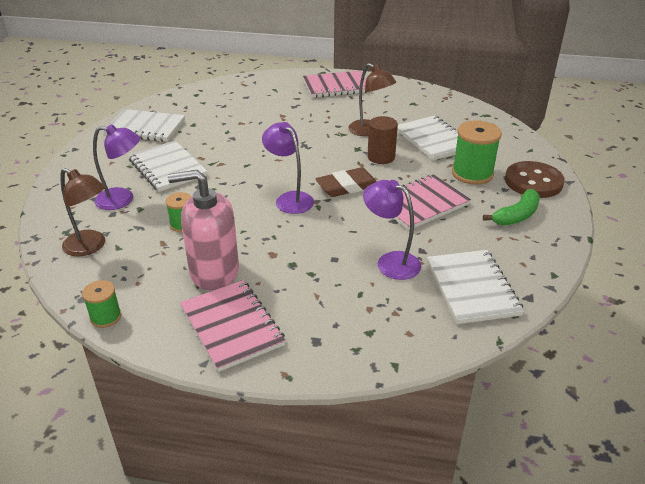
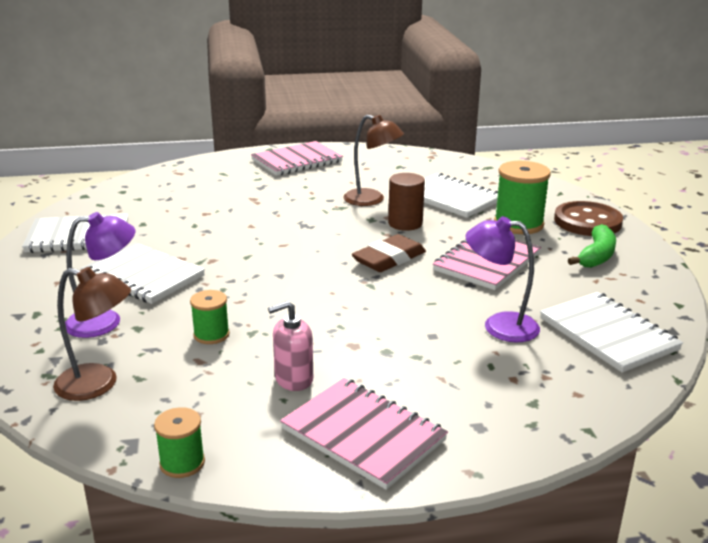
camera: 20 degrees left, 10 degrees down
pink soap dispenser [168,170,239,290] -> pink soap dispenser [268,301,313,391], size x0.56
purple lamp [262,122,314,214] -> none

